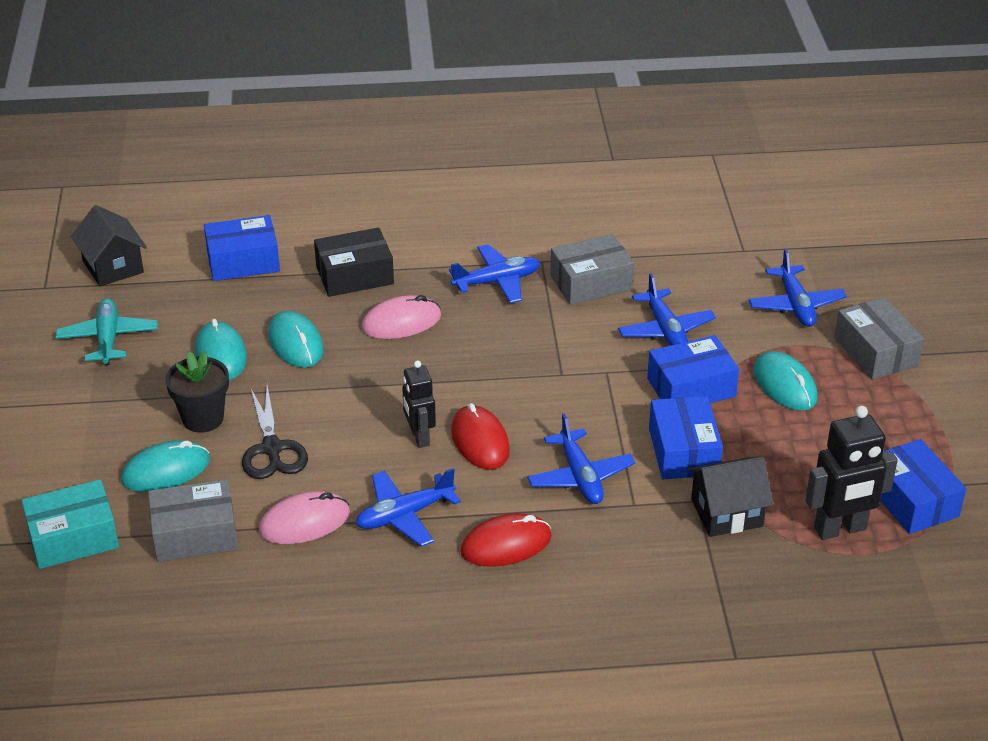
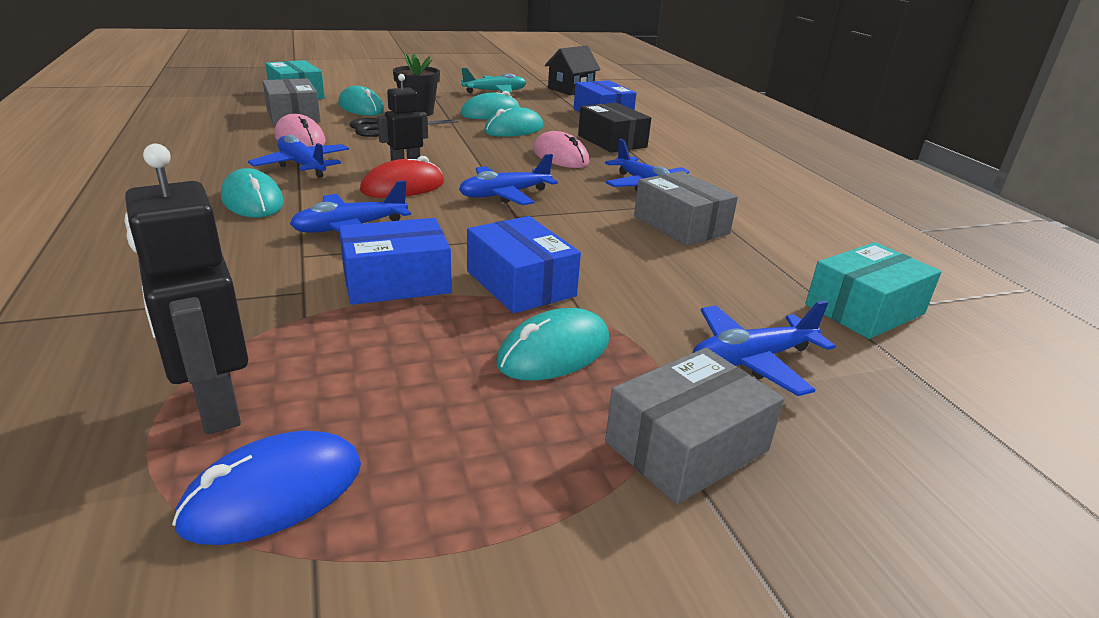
camera: 75 degrees right, 10 degrees down
red mouse [460,513,552,567] -> turquoise mouse [221,168,284,218]
blue plane [618,273,716,346] -> blue plane moved to [459,154,558,205]
black house [688,456,773,537] -> none
blue box [880,439,966,534] -> blue mouse [172,431,361,545]
none -> turquoise box [805,242,942,339]

